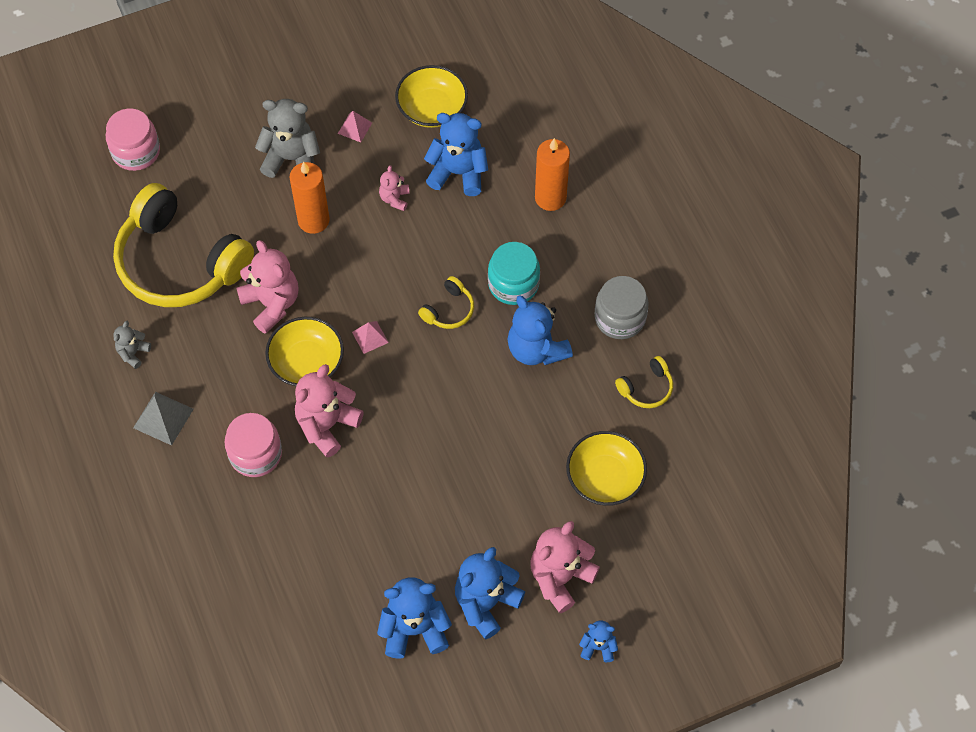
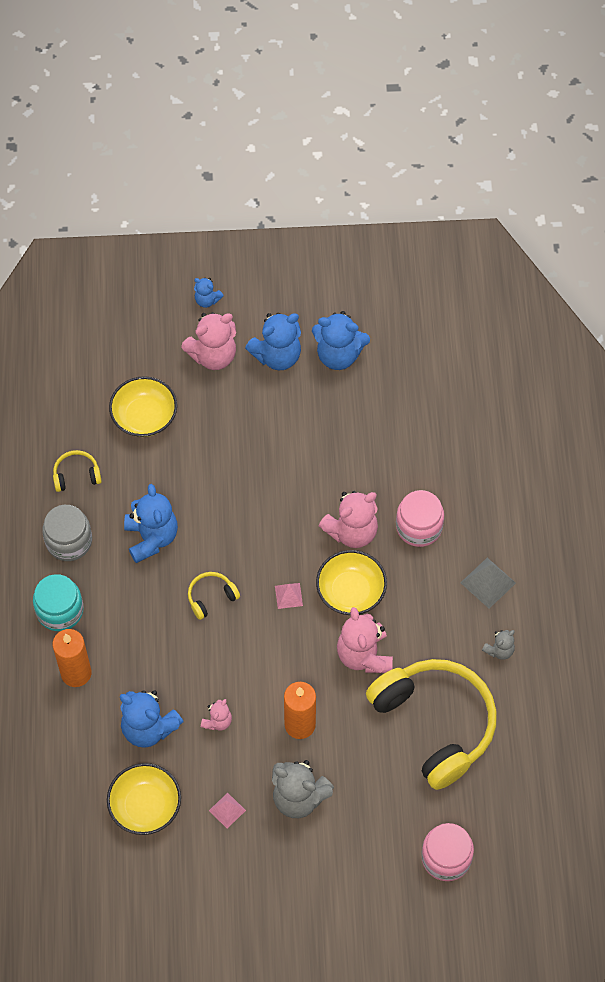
camera: 160 degrees left, 0 degrees up
turquoise jar [488,242,540,305] -> turquoise jar moved to [33,574,84,631]

